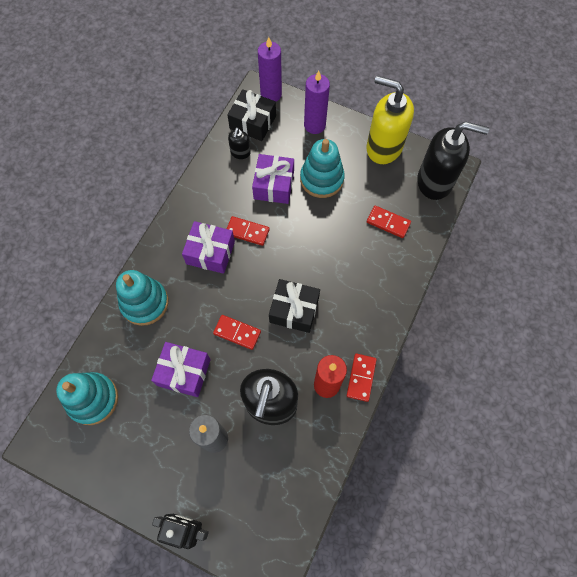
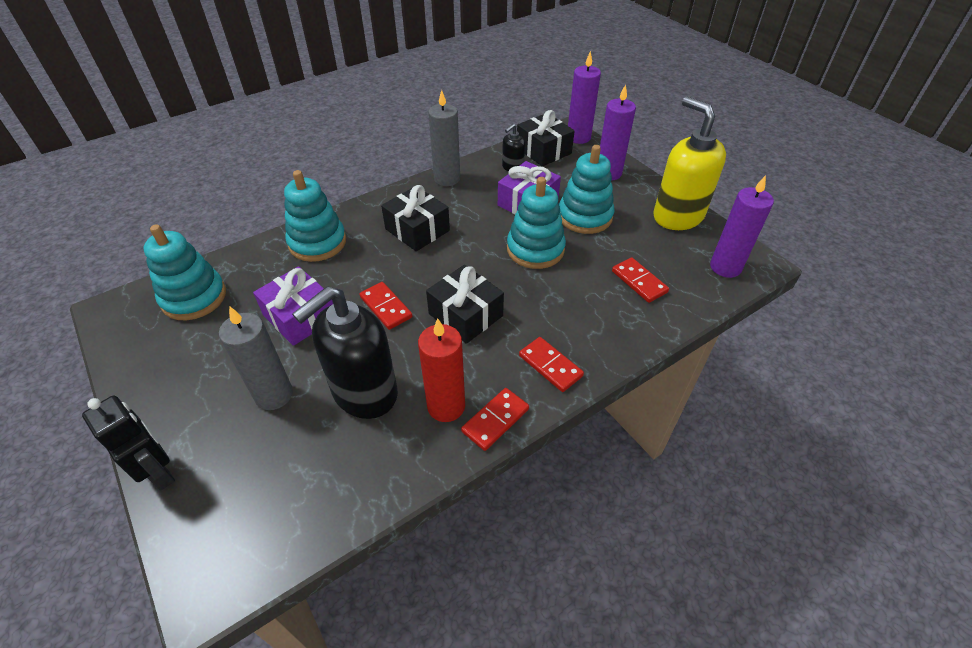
camera: 30 degrees right, 20 degrees down
purple gift [182,221,235,274] -> black gift [381,185,450,251]
red domino [227,216,270,246] -> red domino moved to [519,337,584,392]
black soap dispenser [417,121,489,200] -> purple candle [710,175,774,278]
none -> grey candle [428,90,460,186]
none -> turquoise stacking toy [507,177,566,269]

